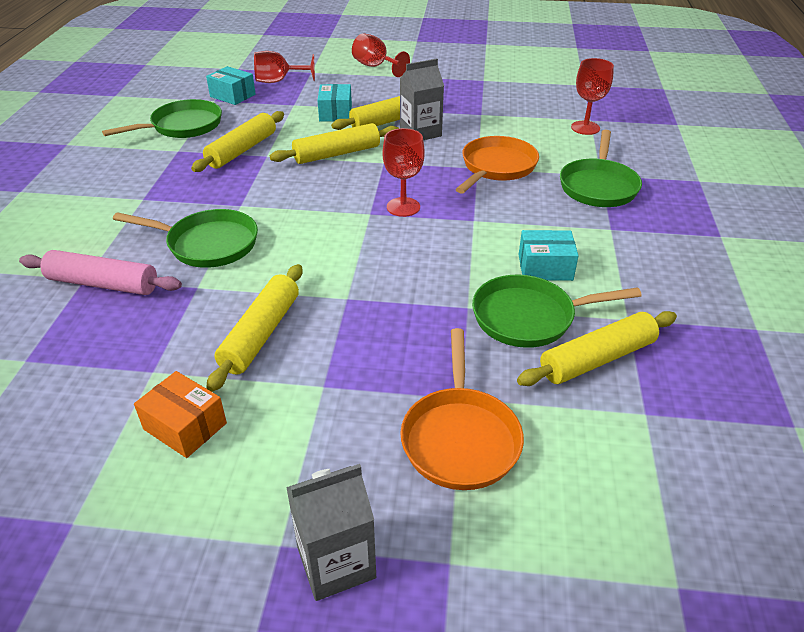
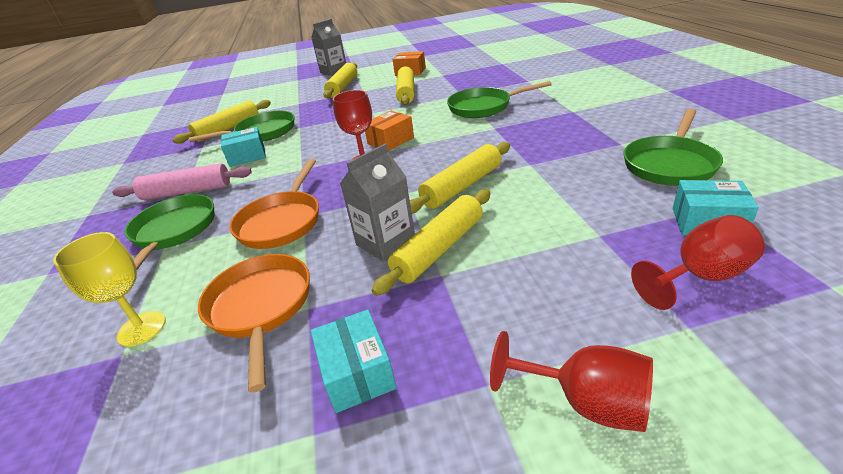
camera: 165 degrees right, 5 degrees down
pink rolling pin [19,250,182,295] -> pink rolling pin moved to [112,163,252,200]
yellow rolling pin [191,111,284,172] -> yellow rolling pin moved to [323,63,357,99]
turquoise box [317,84,352,122] -> turquoise box moved to [311,310,397,413]
orange pan [400,328,524,490] -> orange pan moved to [198,254,310,393]
red goblet [571,58,614,135] -> yellow goblet [53,232,166,347]
none -> orange box [365,111,414,151]

